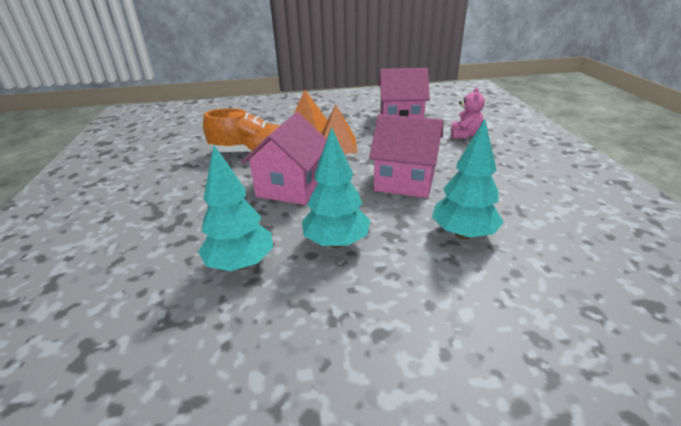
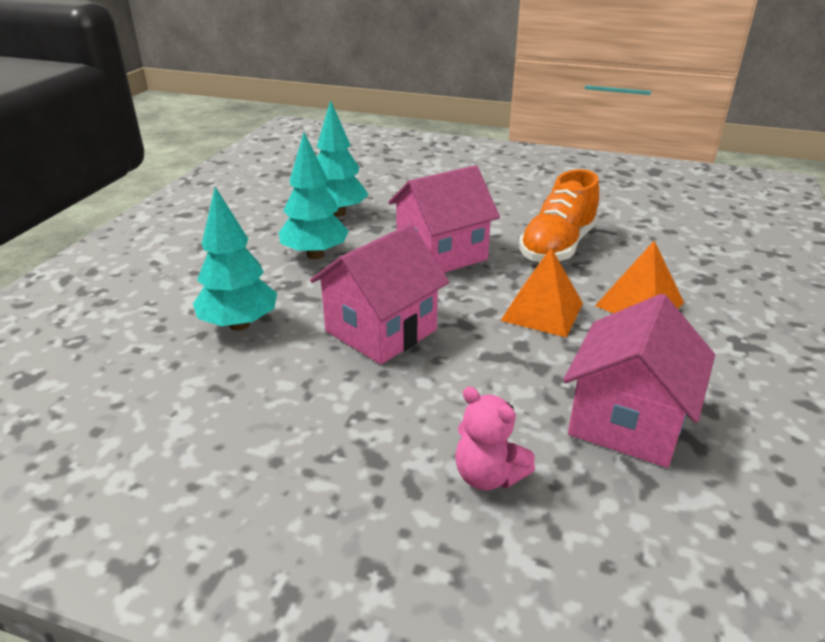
camera: 115 degrees right, 0 degrees up
pink house [241,112,327,205] -> pink house turned 75 degrees counterclockwise [388,165,500,273]

